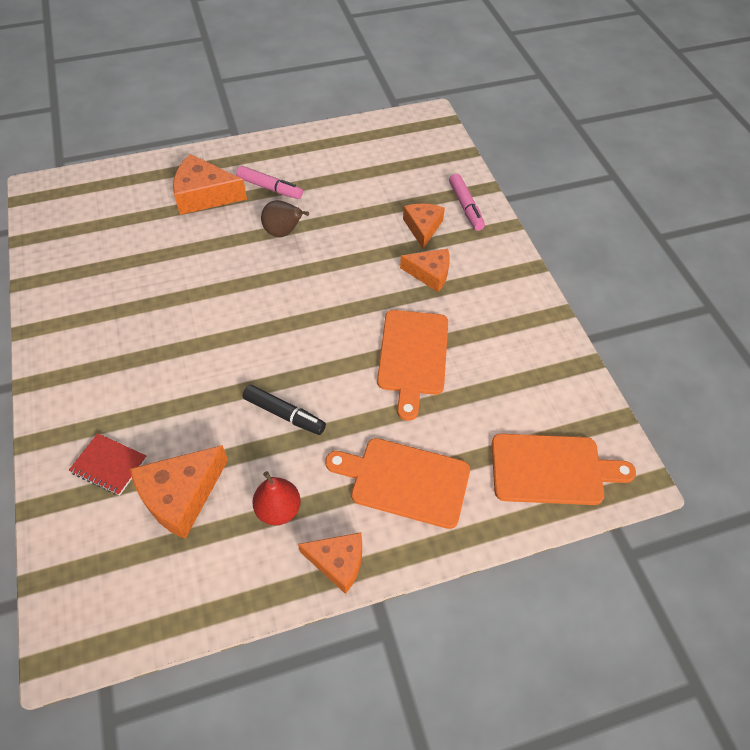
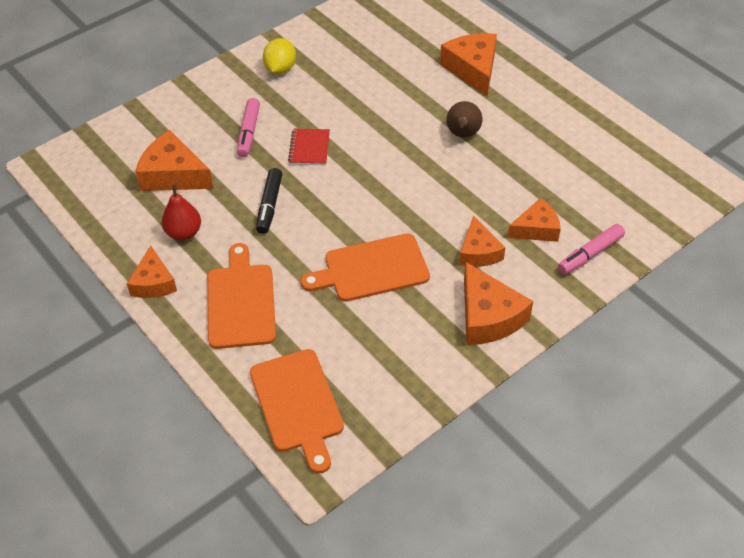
camera: 70 degrees right, 5 degrees down
red notebook [69,433,147,495] -> red notebook moved to [288,129,330,165]
pink marker [236,166,303,199] -> pink marker moved to [237,98,260,157]
none -> yellow lemon [263,38,296,74]
none -> orange cheese [464,262,533,345]

